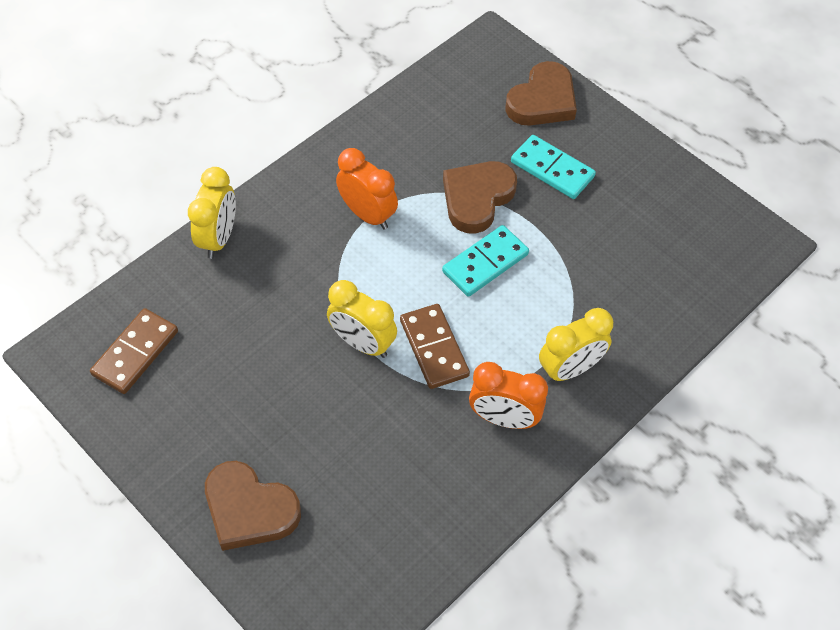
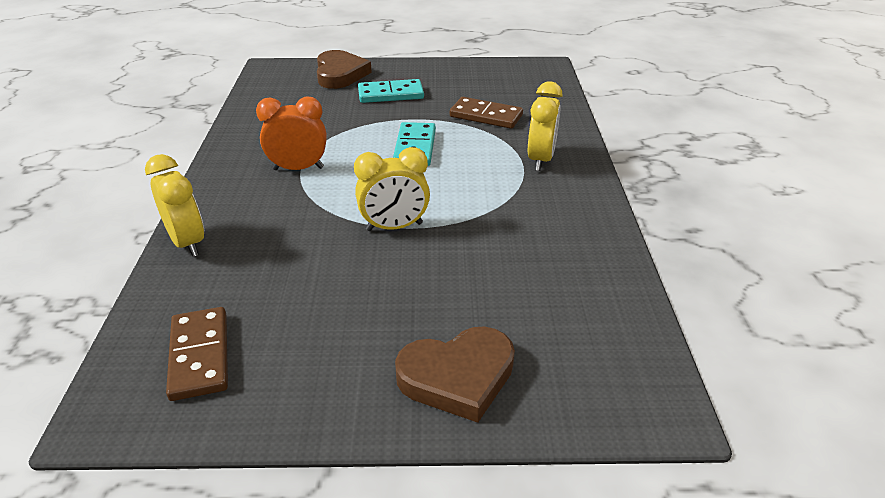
camera: 45 degrees left, 20 degrees down
brown domino [400,304,470,389] -> brown domino moved to [450,97,523,129]
brown heart [443,161,517,234] -> none
orange clock [469,362,548,429] -> none

